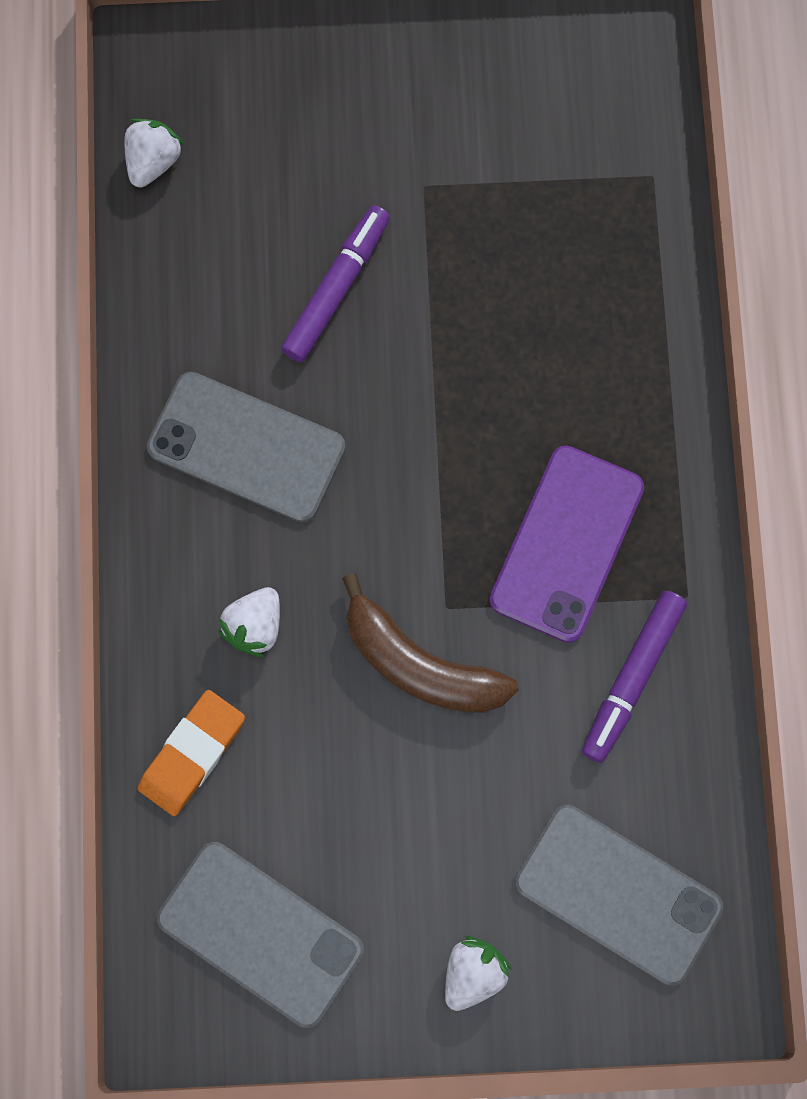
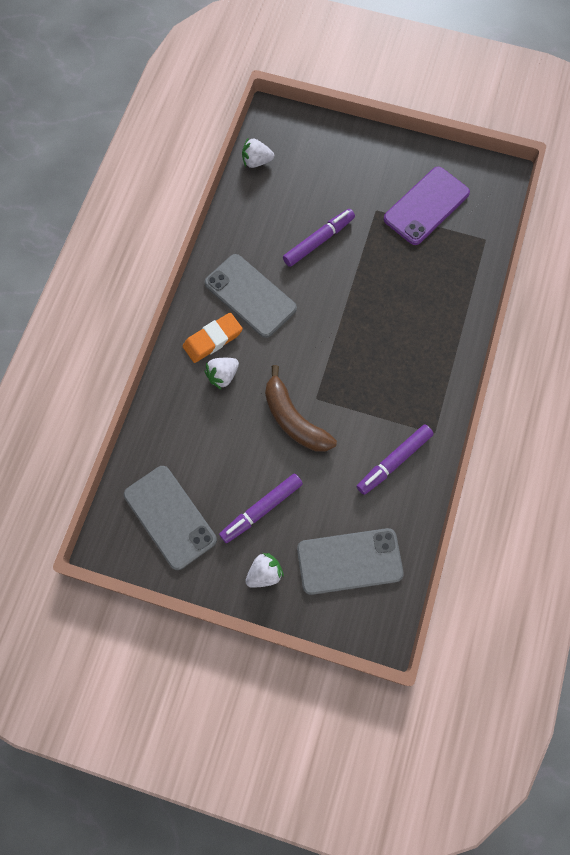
camera: 20 degrees right, 5 degrees down
white strawberry [124,119,184,187] -> white strawberry turned 135 degrees counterclockwise [242,137,274,168]
orange eraser [138,690,245,816] -> orange eraser moved to [183,312,243,363]
purple phone [490,446,644,643] -> purple phone moved to [383,167,470,245]
grey phone [515,805,723,986] -> grey phone turned 60 degrees counterclockwise [297,528,404,595]
none -> purple marker [219,473,303,543]

